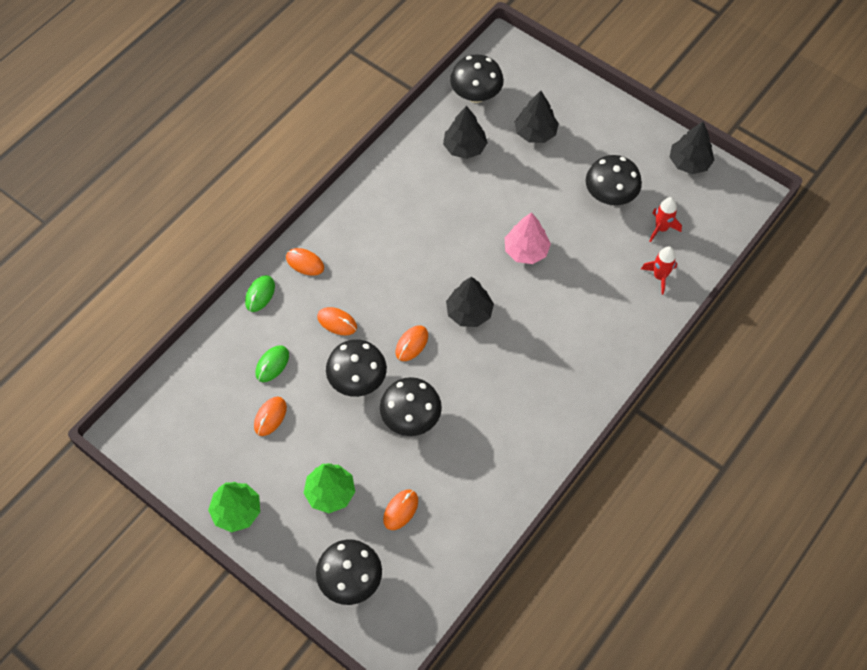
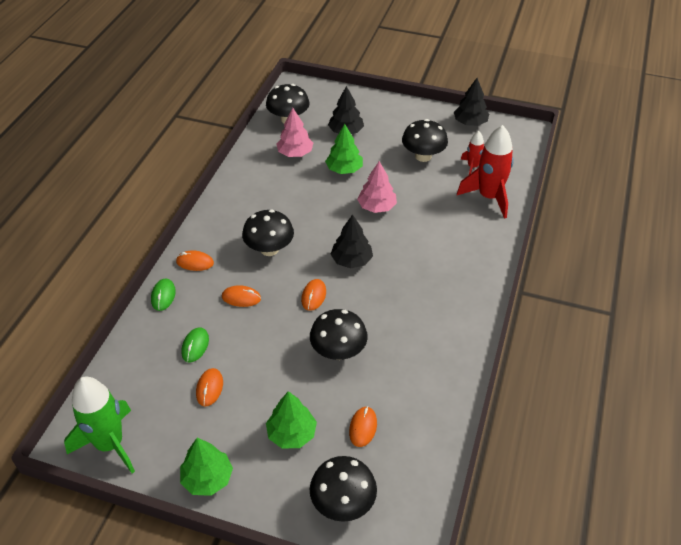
camera: 20 degrees left, 15 degrees down
black mushroom [326,339,387,397] -> black mushroom moved to [242,209,294,256]
black tree [443,106,488,159] -> pink tree [276,108,313,157]
red rocket [641,246,677,295] -> red rocket [457,125,514,219], size x1.90
none -> green rocket [64,376,135,473]
none -> green tree [325,124,363,174]

